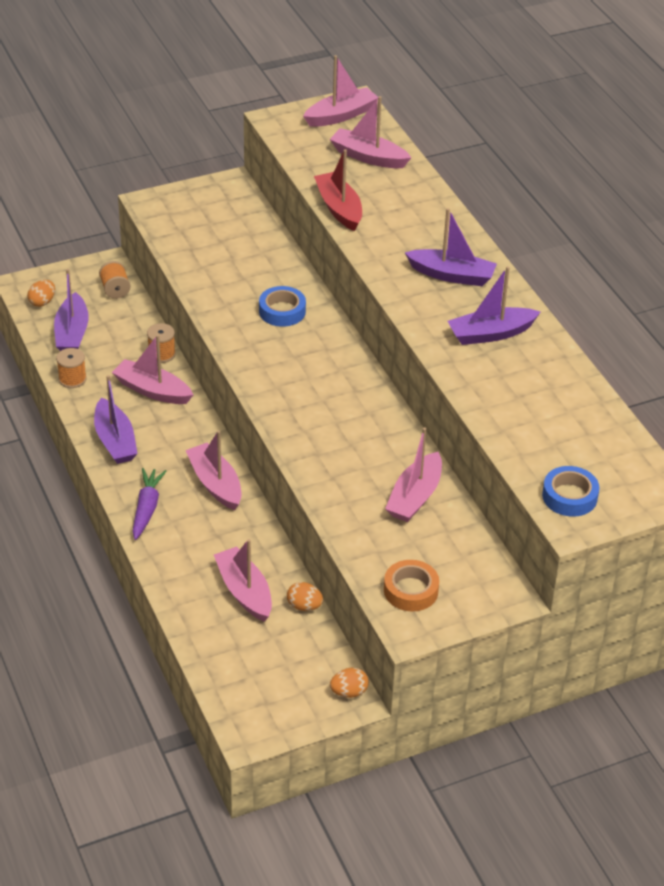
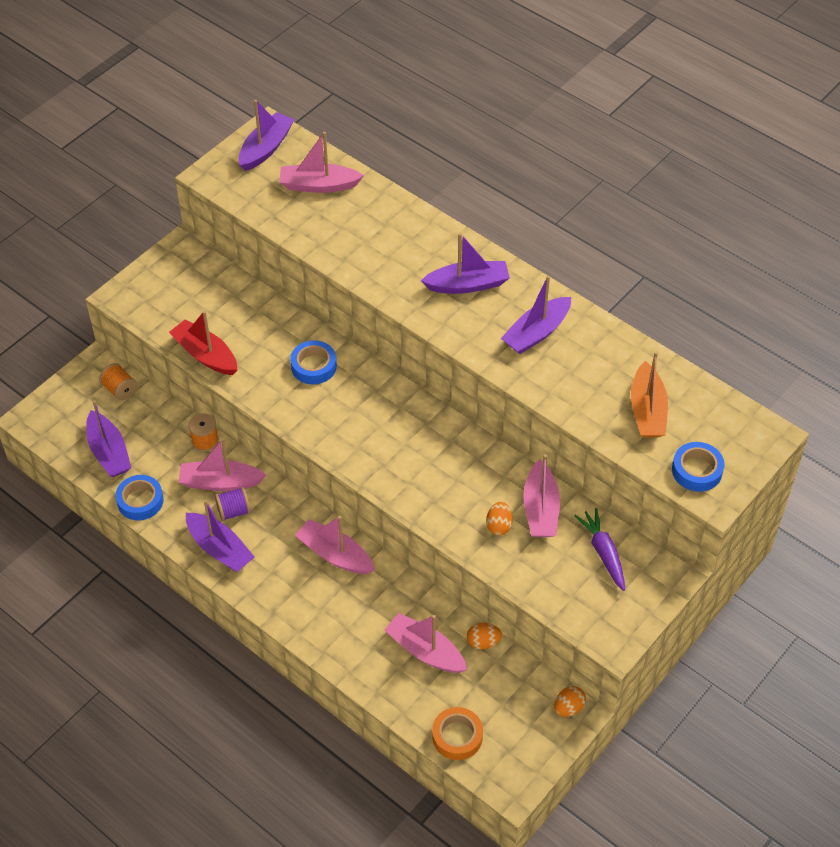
camera: 25 degrees left, 10 degrees up
orange egg [27,280,55,307] -> orange egg moved to [486,502,513,535]
orange spool [56,348,87,388] -> blue tape [115,475,164,520]
purple carrot [133,468,166,540] -> purple carrot moved to [574,508,625,591]
pink boat [303,55,378,127] -> purple boat [238,100,295,171]
red boat [314,149,362,231] -> red boat moved to [169,311,237,375]
orange tape [384,560,439,612] -> orange tape moved to [432,707,483,760]
none -> purple spool [215,487,251,521]
none -> orange boat [631,352,668,438]

